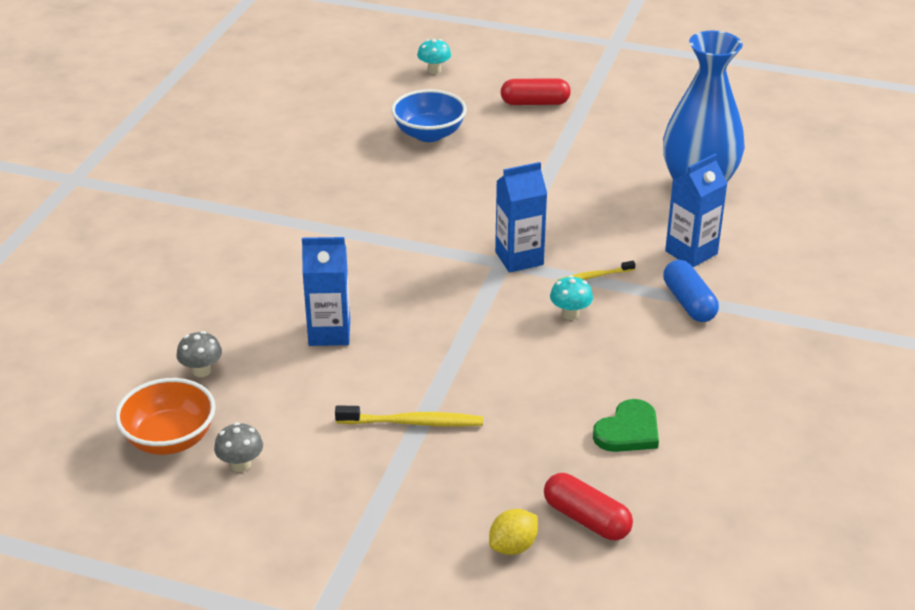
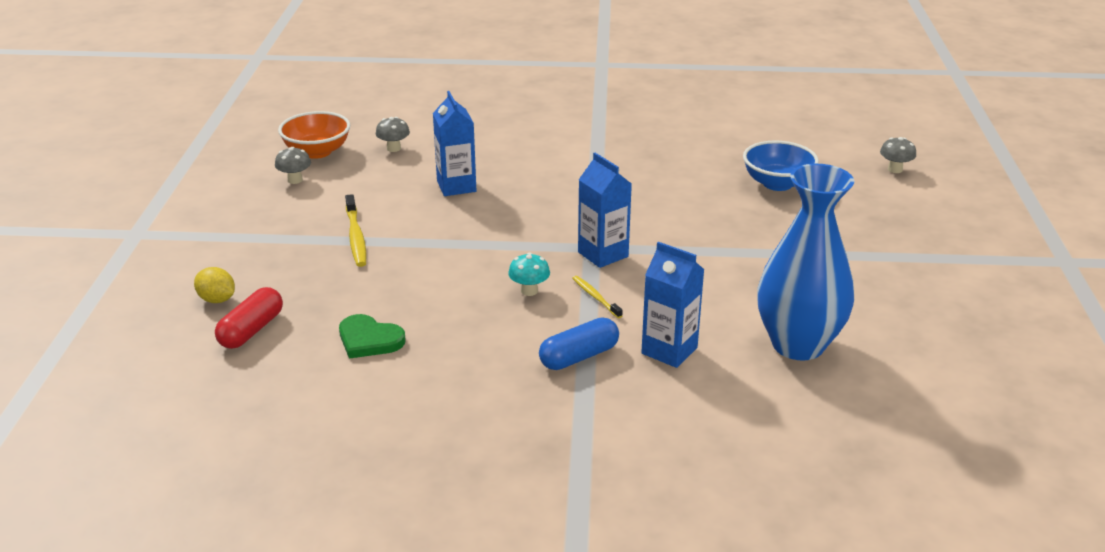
camera: 75 degrees right, 5 degrees down
turquoise mushroom [417,39,451,74] -> grey mushroom [880,137,916,173]
red capsule [501,78,571,105] -> none

